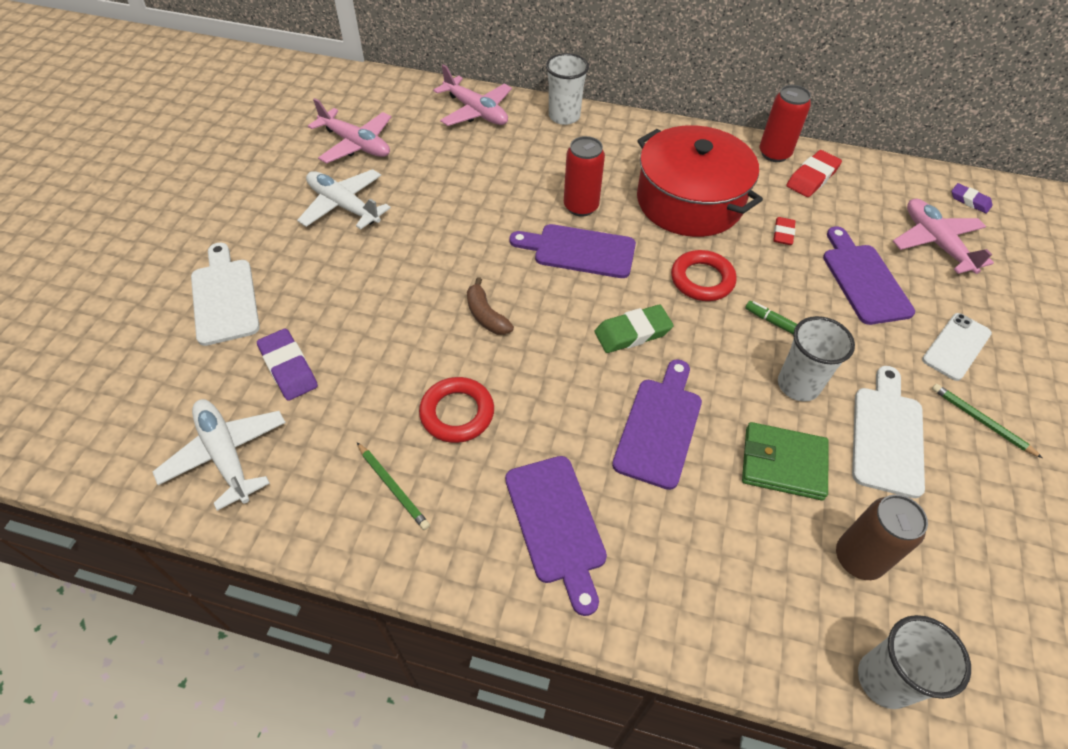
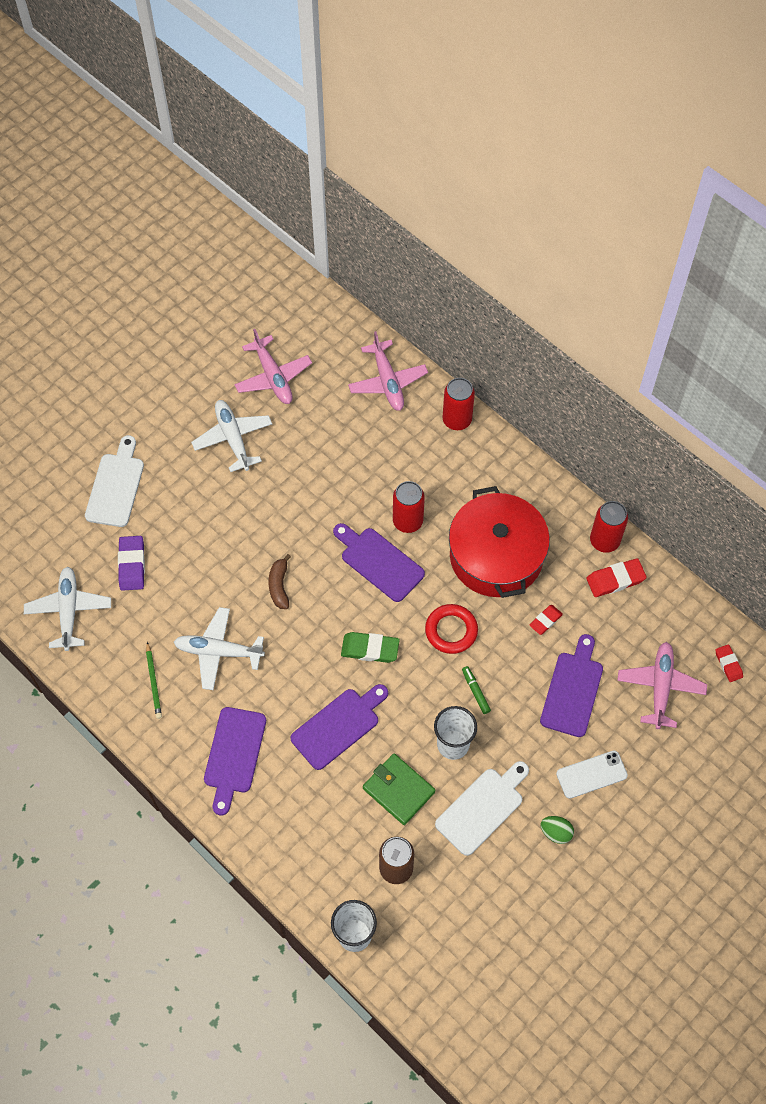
camera: 30 degrees right, 10 degrees up
red ring [419,377,494,443] -> white plane [174,607,265,690]
white cup [546,53,589,125] -> red can [442,378,475,430]
green pencil [932,384,1042,458] -> green egg [540,816,574,844]
purple eraser [952,183,992,214] -> red eraser [715,644,743,682]

